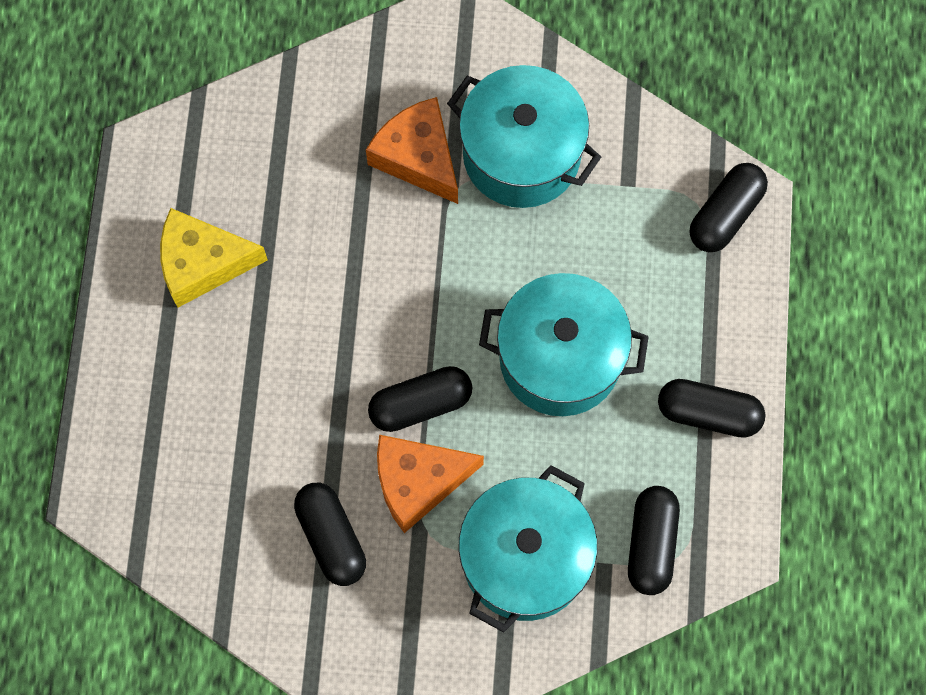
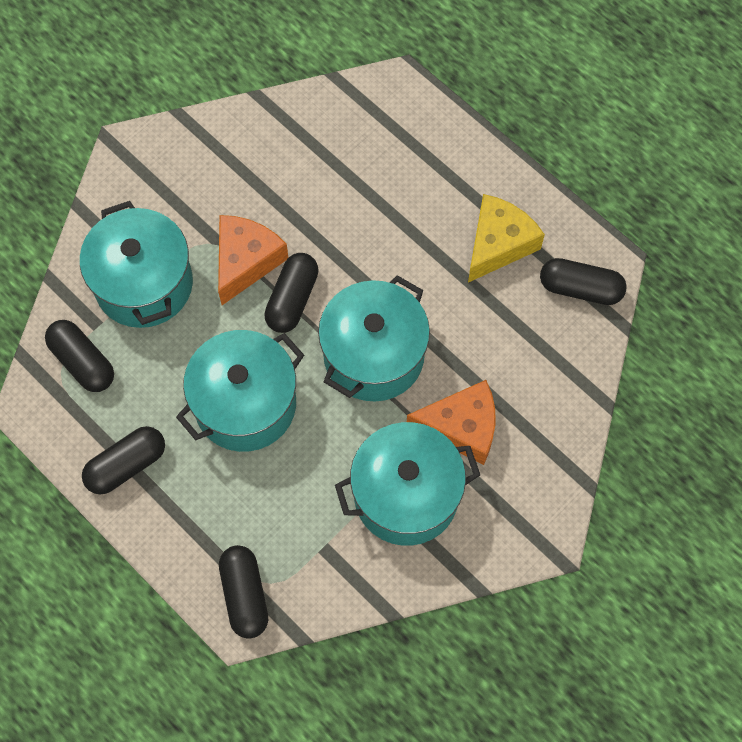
camera: 130 degrees right, 5 degrees down
black capsule [294,483,366,586] -> black capsule moved to [540,258,627,305]
none -> turquoise pot [318,275,430,401]

